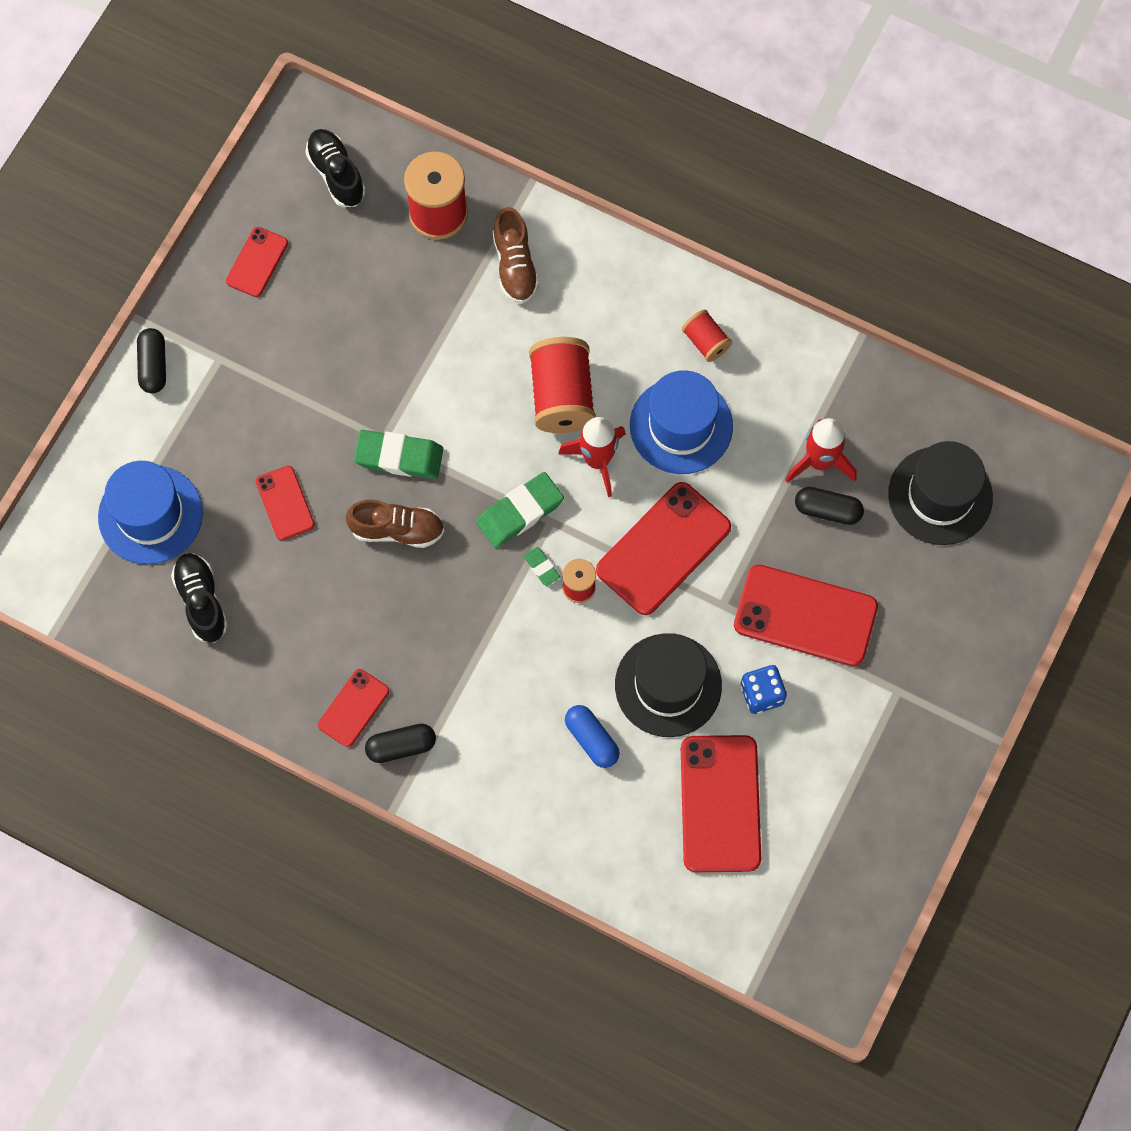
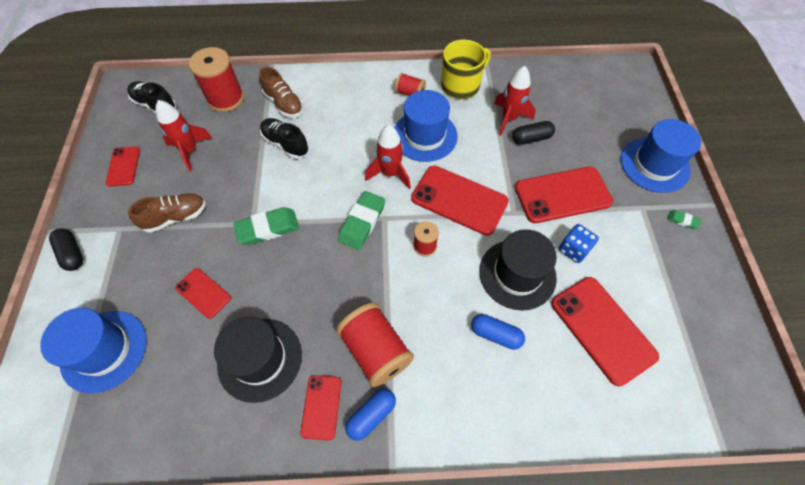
camera: 30 degrees left, 10 degrees down
black shoe [171,553,228,642] -> black shoe moved to [260,118,309,159]
brown shoe [346,500,445,548] -> brown shoe moved to [128,193,206,233]
black capsule [365,724,436,763] -> blue capsule [345,389,396,441]
green eraser [524,547,560,586] -> green eraser moved to [668,210,701,229]
red spool [529,337,596,433] -> red spool moved to [336,303,414,387]
red phone [596,482,731,615] -> red phone turned 75 degrees counterclockwise [411,166,509,236]
black hat [888,441,993,545] -> black hat moved to [214,316,302,403]
none -> red rocket [155,100,212,172]
none -> yellow mug [441,40,491,99]
none -> blue hat [621,119,701,193]

